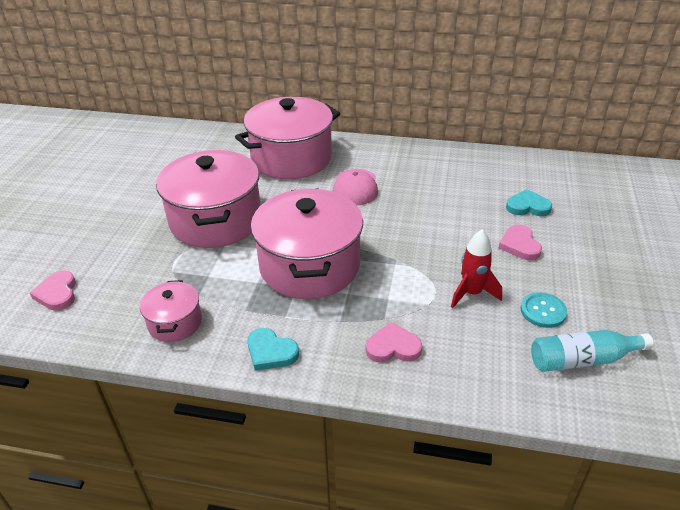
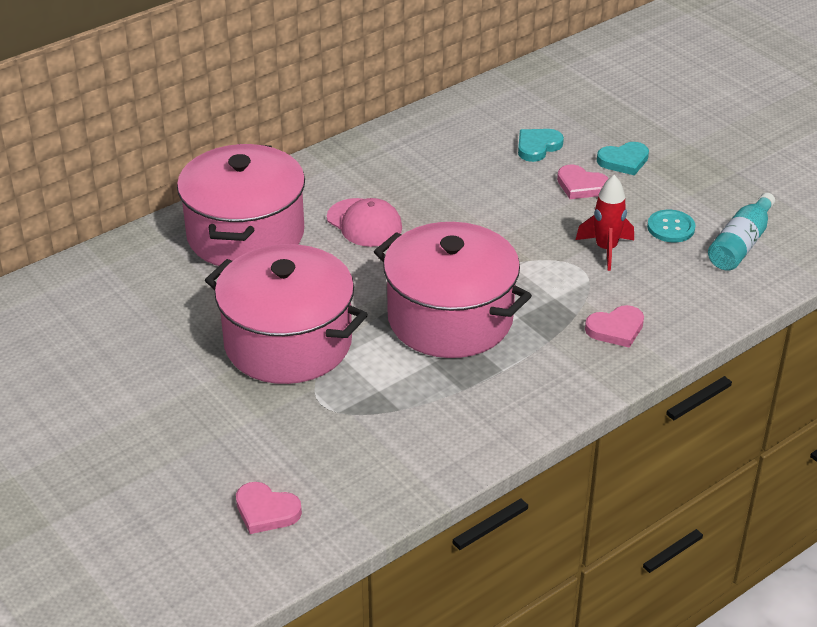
camera: 50 degrees left, 0 degrees up
pink pot [140,280,202,342] -> none
turquoise heart [247,328,299,371] -> turquoise heart moved to [597,142,649,176]
pink heart [366,322,422,363] -> pink heart turned 150 degrees counterclockwise [585,305,644,348]

